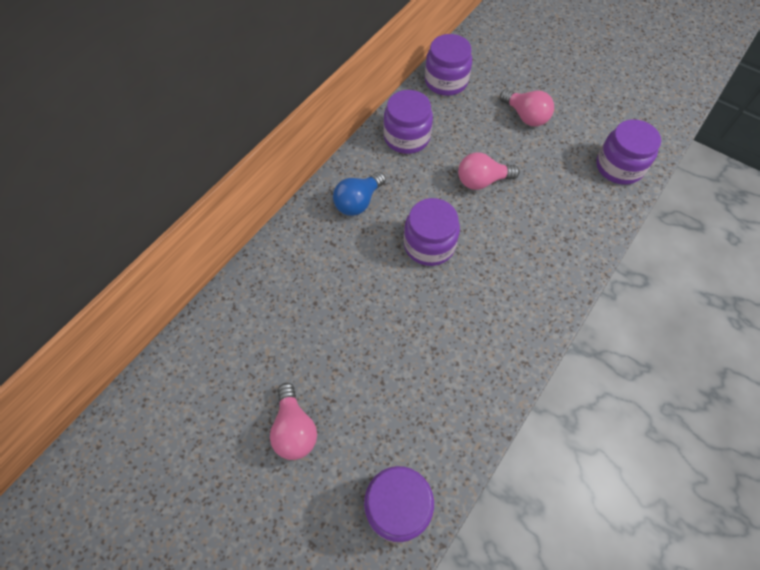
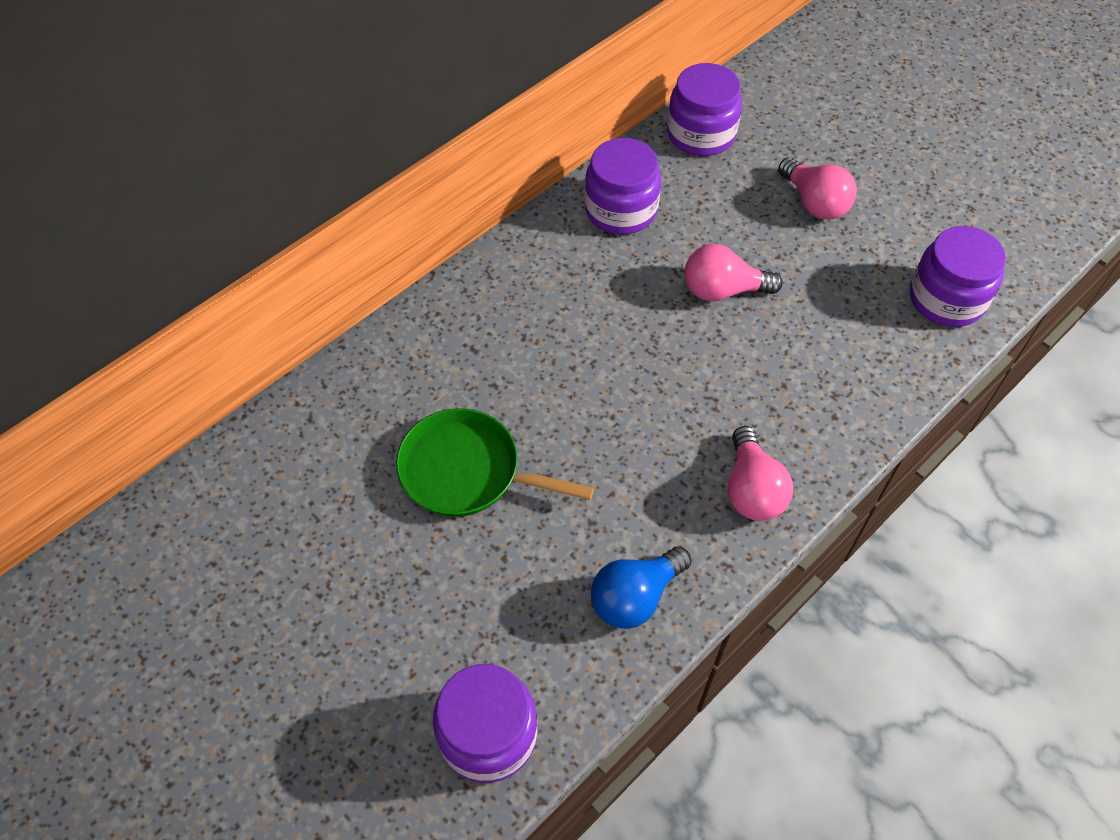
camera: 10 degrees right, 5 degrees down
pink light bulb [270,383,317,460] -> pink light bulb moved to [728,426,793,521]
blue light bulb [333,172,386,216] -> blue light bulb moved to [591,546,691,629]
purple jar [404,198,460,266] -> none
none -> green pan [396,408,594,517]

